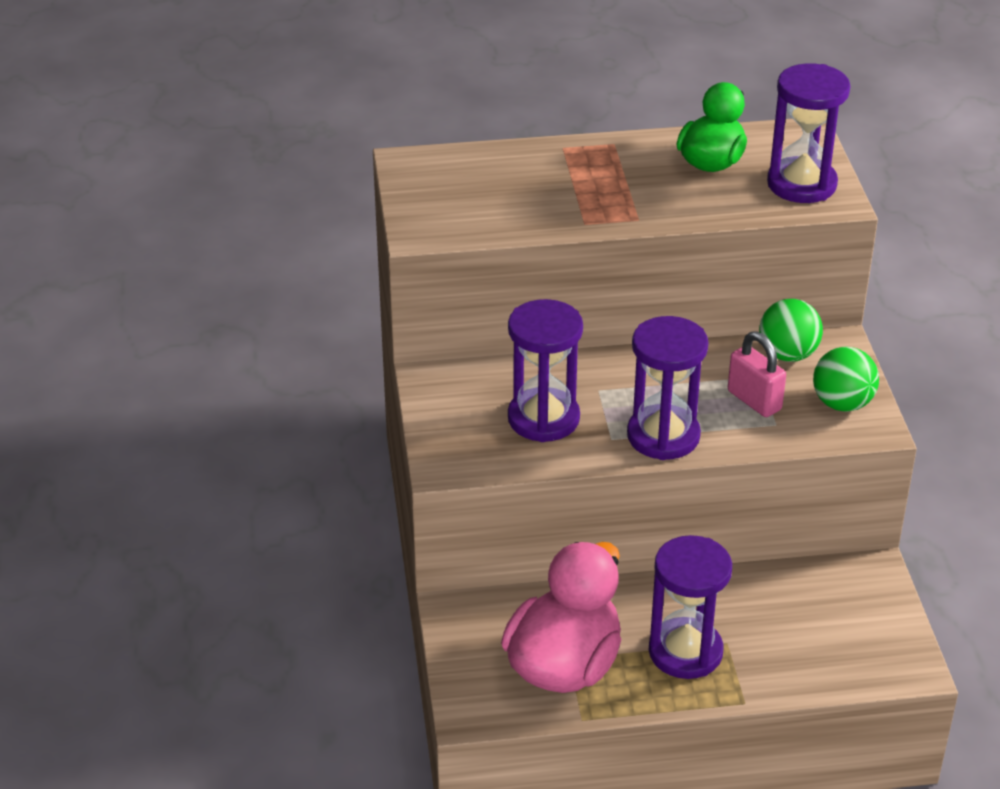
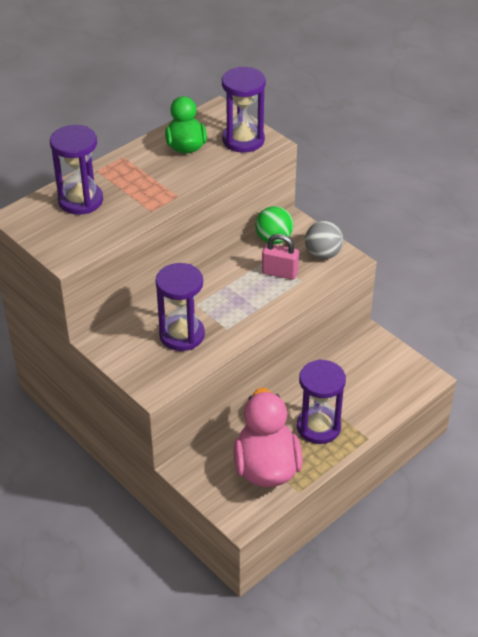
camera: 35 degrees left, 5 degrees up
purple hourglass [627,316,708,460] -> purple hourglass moved to [50,125,103,215]
green ball [813,347,879,412] -> grey ball [305,221,344,259]

